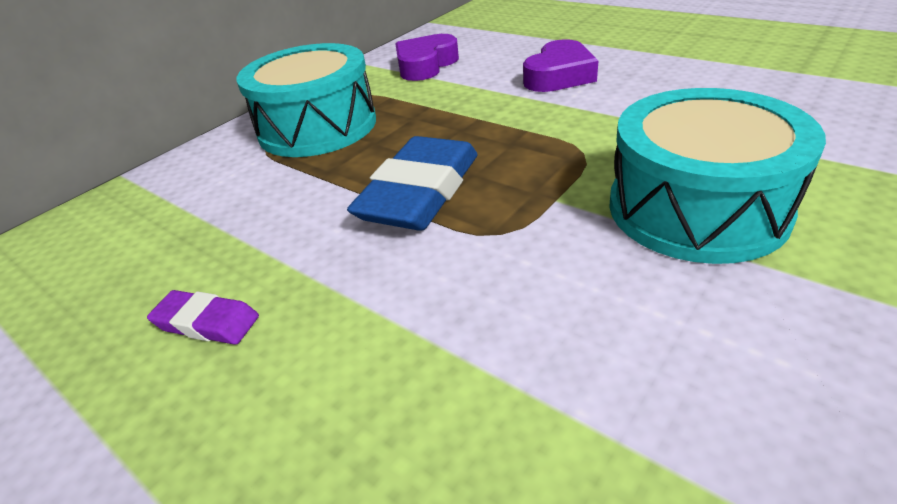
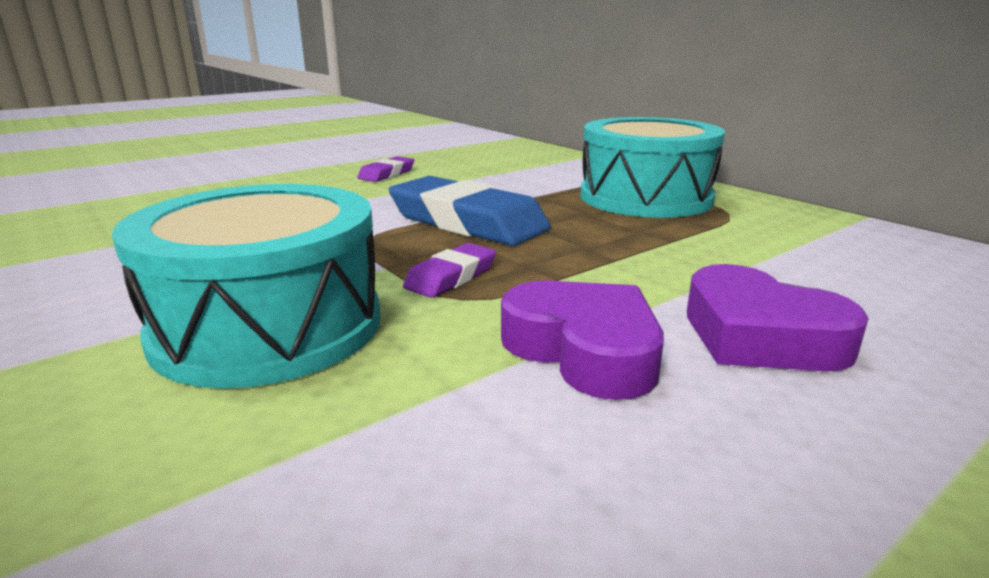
camera: 100 degrees right, 15 degrees down
purple heart [395,34,459,81] -> purple heart moved to [501,281,664,400]
none -> purple eraser [403,243,496,298]

